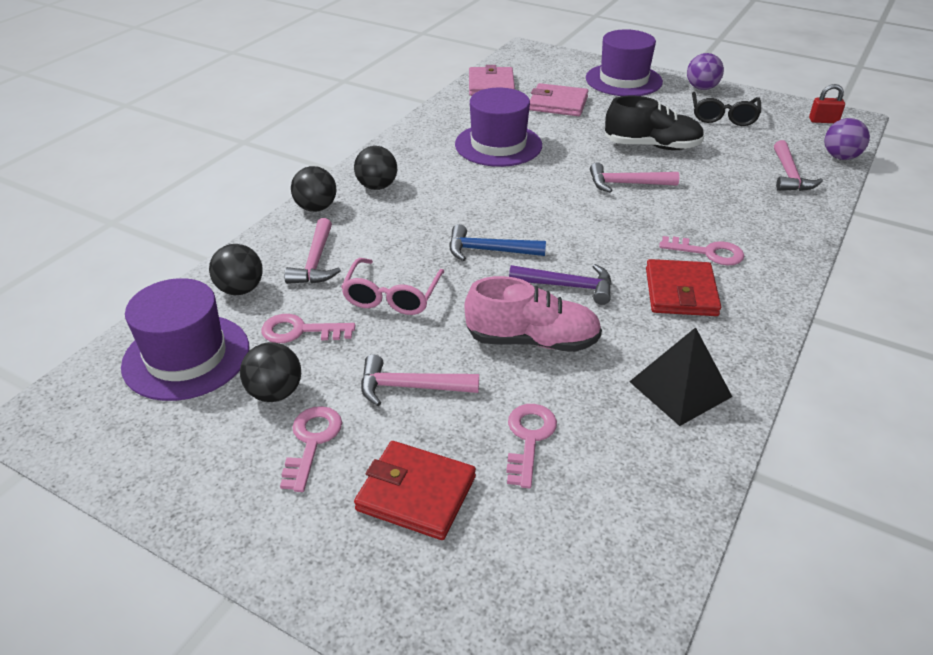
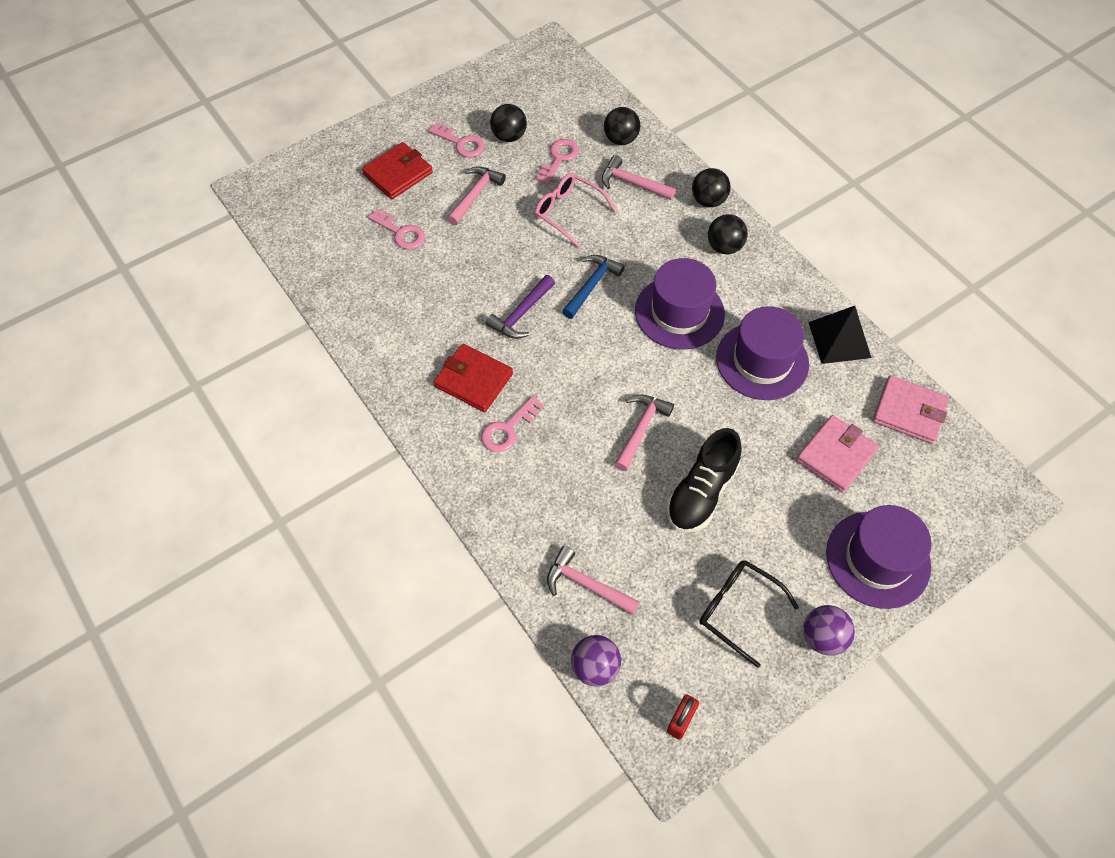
camera: 115 degrees right, 20 degrees up
purple hat [121,278,249,401] -> purple hat moved to [635,258,725,350]
pink shoe [464,276,602,352] -> none
black pyramid [629,327,732,426] -> black pyramid moved to [808,306,871,364]

